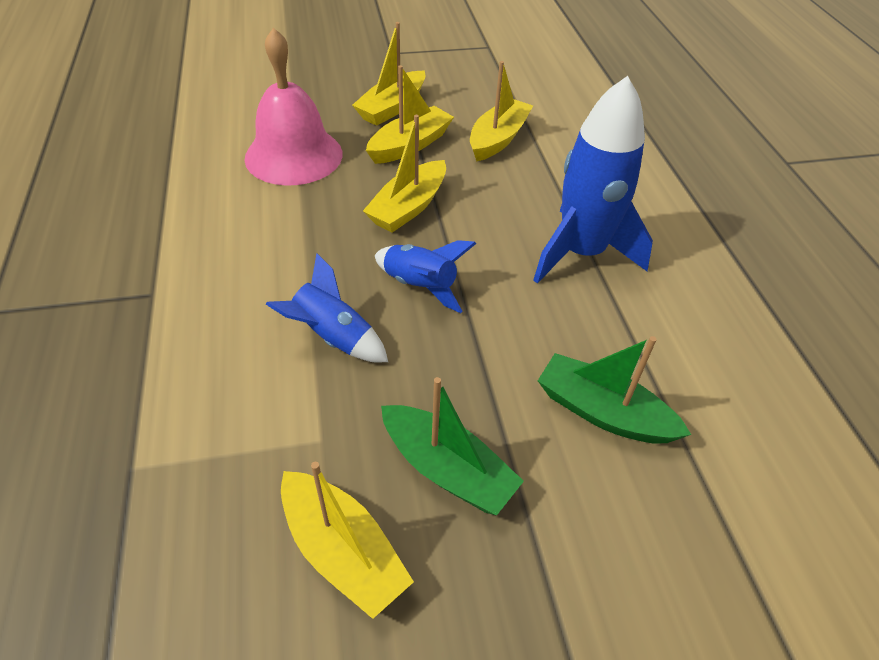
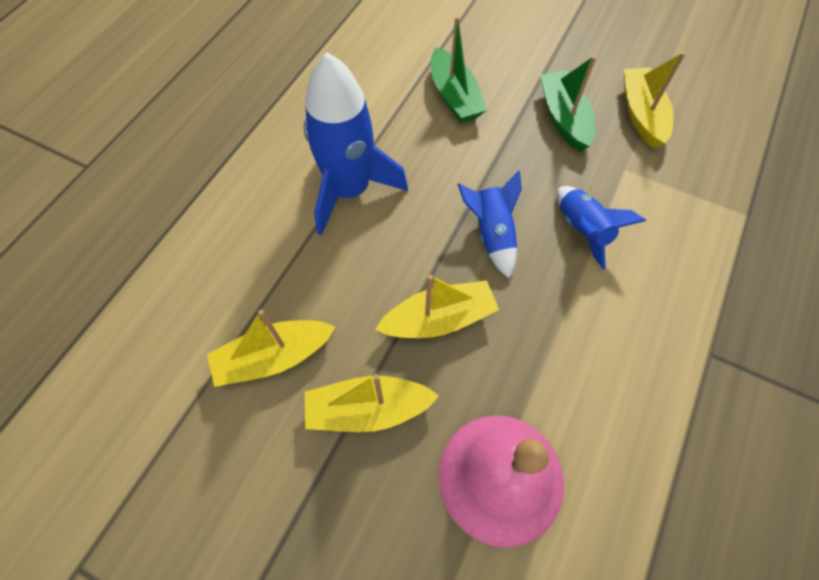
camera: 140 degrees left, 15 degrees up
yellow boat [352,22,426,126] -> none

